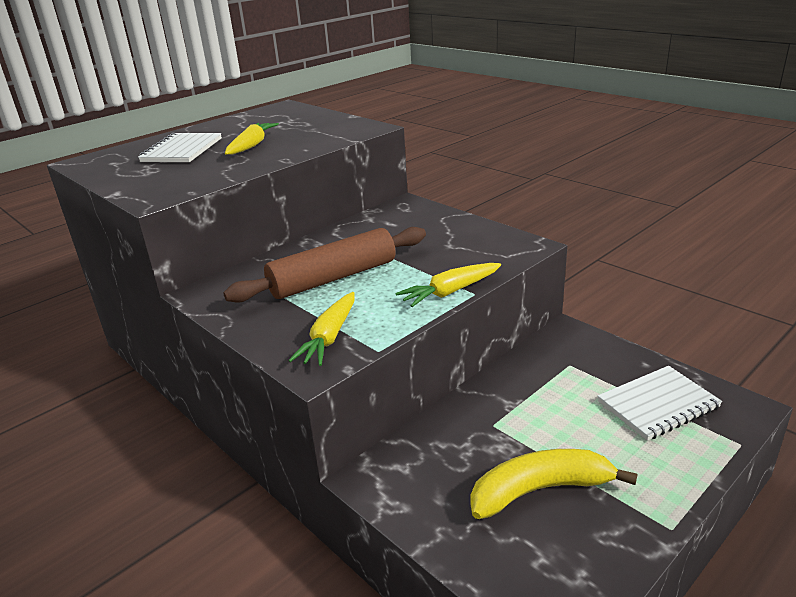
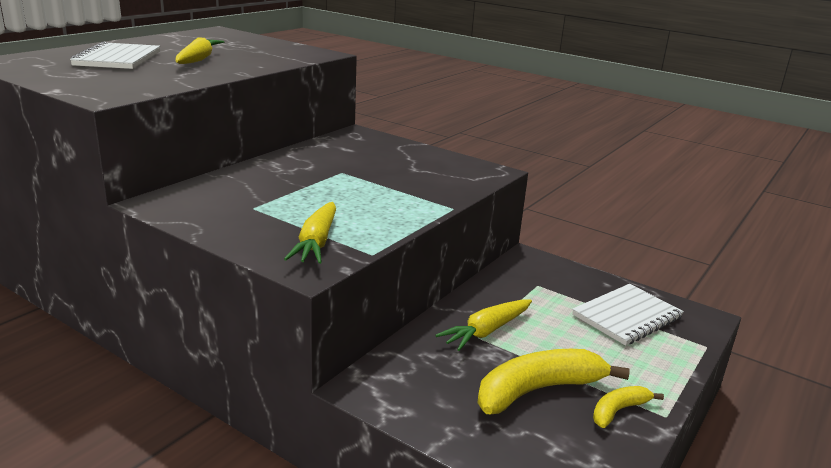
camera: 15 degrees left, 5 degrees down
brown rolling pin [223,227,426,303] -> none
yellow carrot [396,263,501,307] -> yellow carrot moved to [435,299,532,351]
none -> yellow banana [593,386,664,428]

